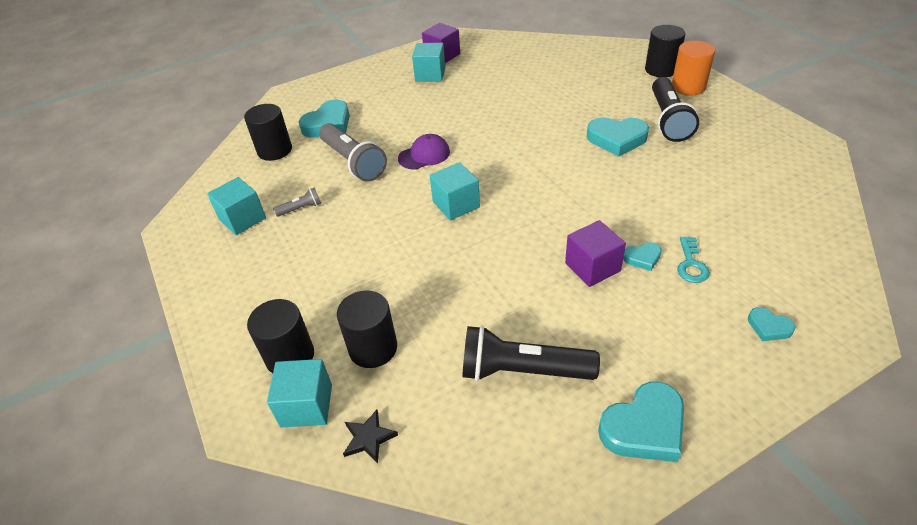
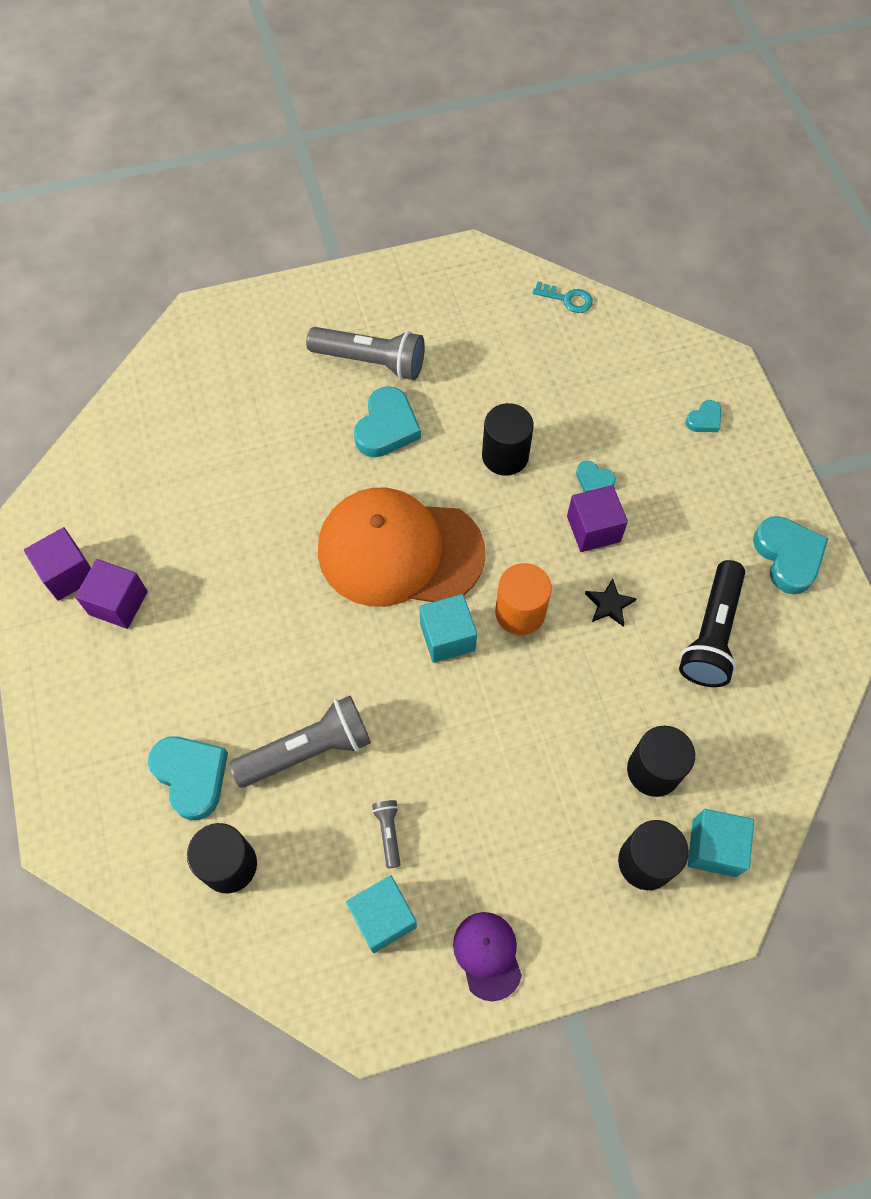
camera: 80 degrees left, 20 degrees up
black star [343,410,398,464] -> black star moved to [585,579,637,627]
purple cap [398,134,450,170] -> purple cap moved to [453,912,522,1001]
turquoise cube [412,43,446,81] -> purple cube [75,559,148,629]
turquoise heart [623,242,662,271] -> turquoise heart turned 120 degrees clockwise [576,461,616,492]
black cylinder [645,25,685,77] -> black cylinder moved to [482,403,534,476]
black flashlight [652,77,699,142] -> grey flashlight [306,327,425,380]
orange cylinder [672,41,715,96] -> orange cylinder moved to [495,563,552,635]
turquoise key [677,237,710,283] -> turquoise key moved to [533,281,593,313]
none -> orange cap [318,488,485,607]

